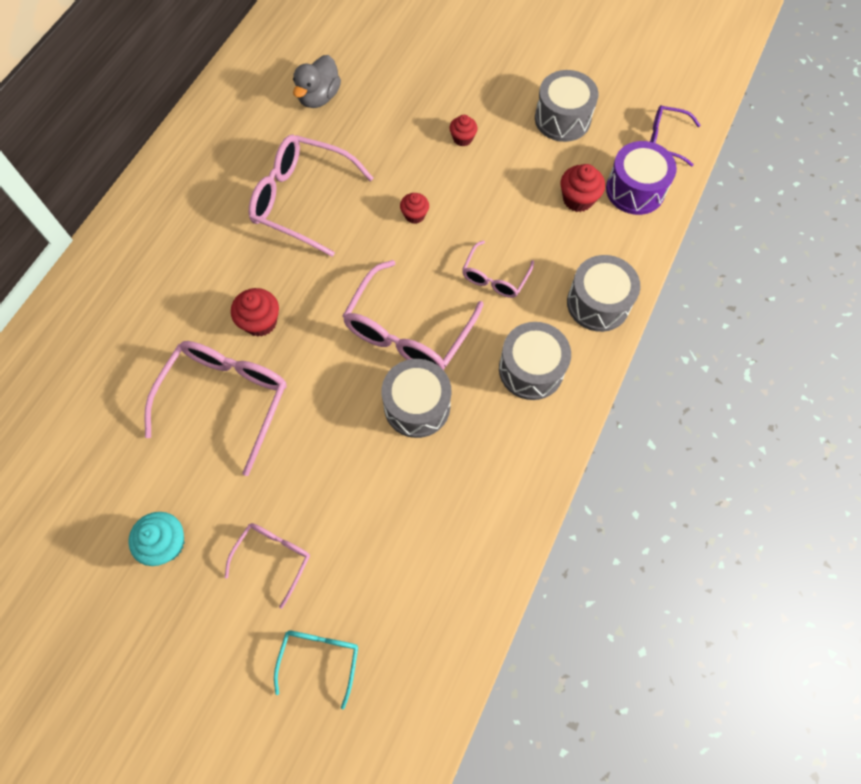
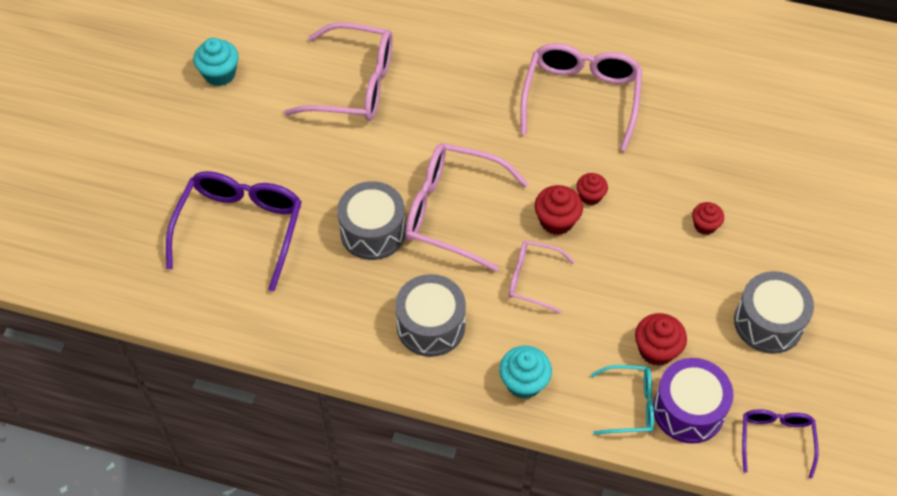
camera: 80 degrees right, 10 degrees down
pink glasses [225,523,310,609] -> none
red cupcake [231,288,279,337] -> red cupcake moved to [534,185,583,235]
turquoise glasses [274,631,358,709] -> turquoise glasses moved to [591,365,654,435]
grey duck [293,55,341,108] -> none
grey drum [567,255,640,332] -> turquoise cupcake [499,346,552,399]
none -> purple glasses [166,171,302,292]

